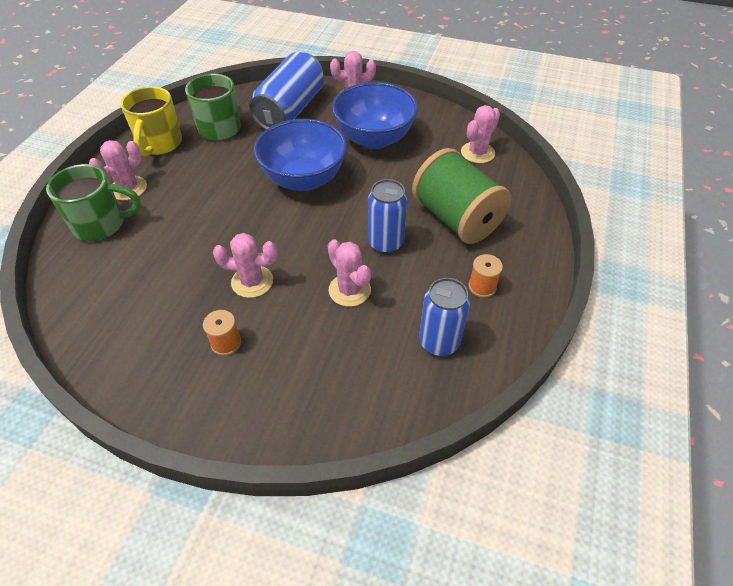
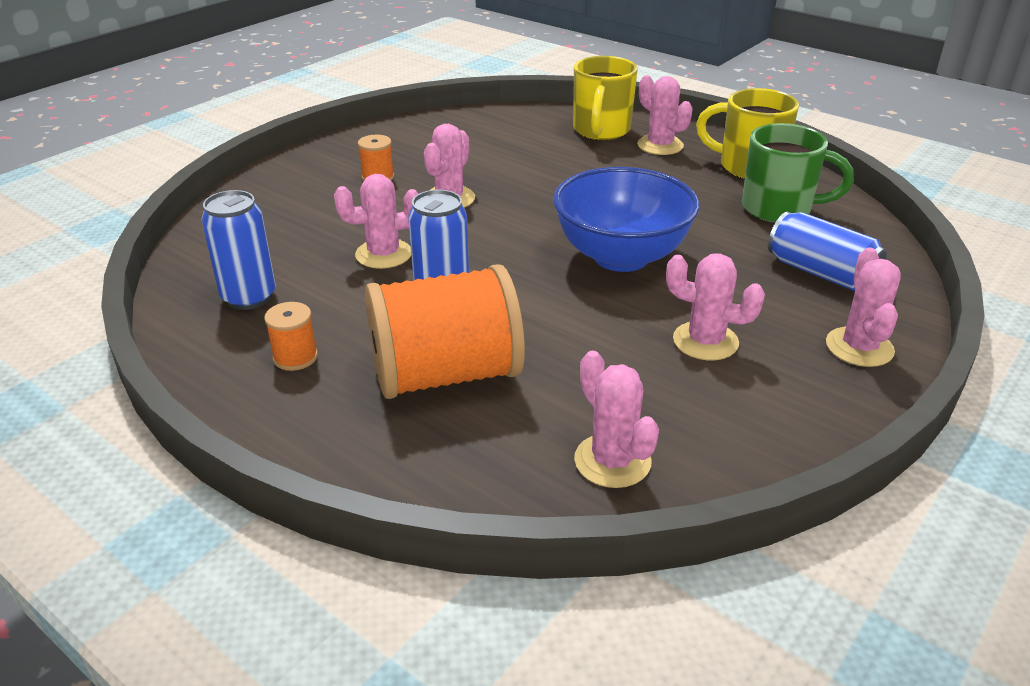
camera: 110 degrees right, 15 degrees down
green mug [46,164,141,241] -> yellow mug [573,56,638,140]
blue can [249,52,324,130] -> blue can [768,212,887,291], size x0.65
blue bowl [332,82,418,149] -> pink cactus [666,254,765,360]
green spool [412,148,511,244] -> orange spool [365,264,525,399]

